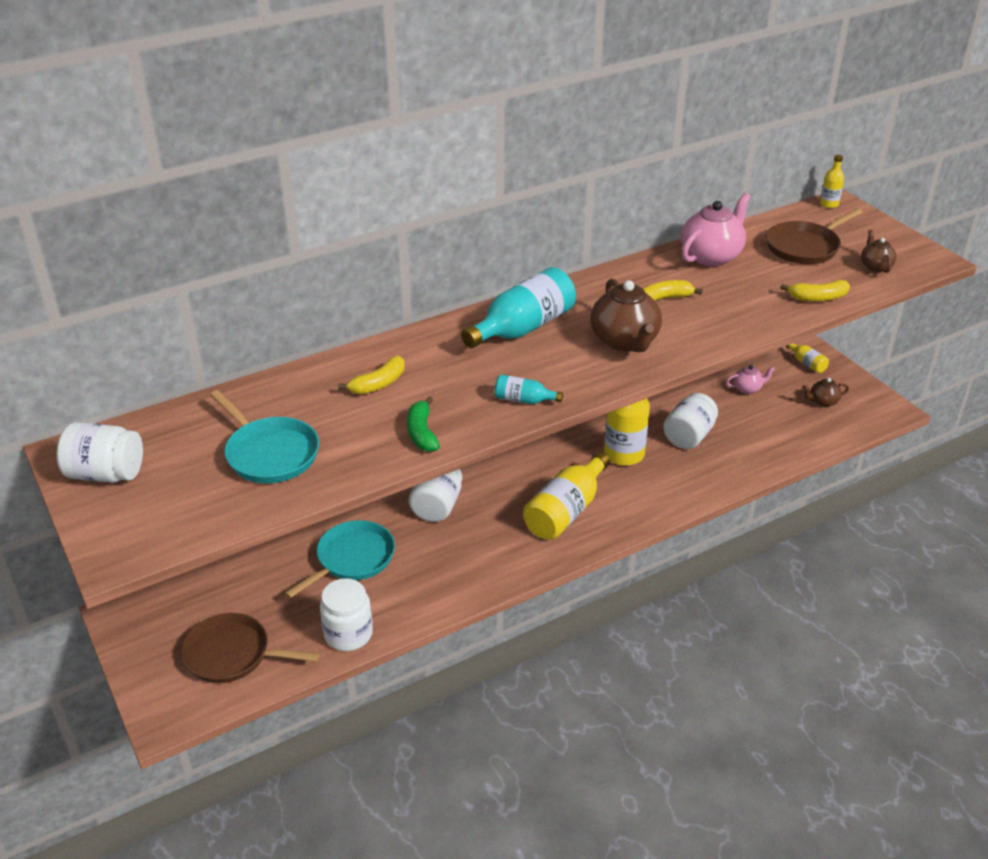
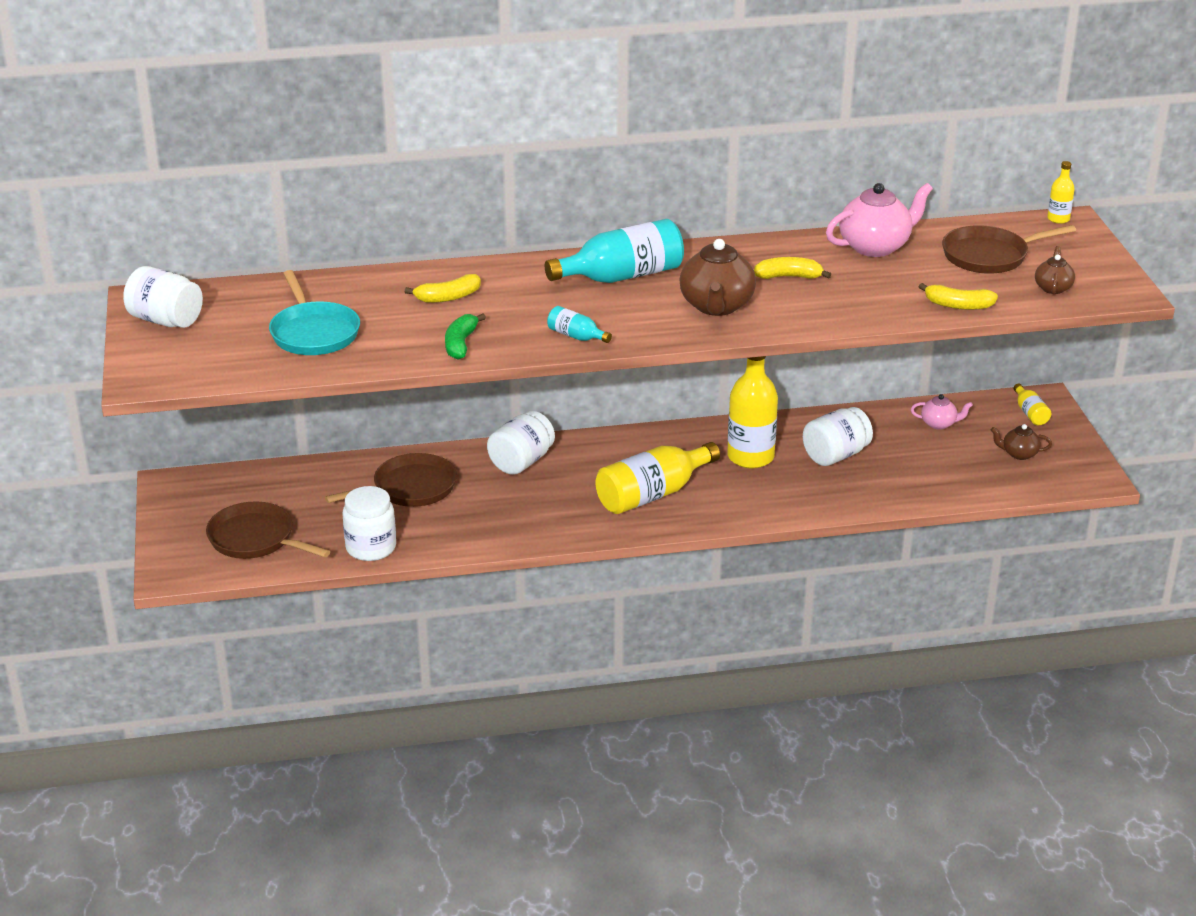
camera: 20 degrees right, 5 degrees down
turquoise pan [284,520,395,598] -> brown pan [325,453,457,507]

